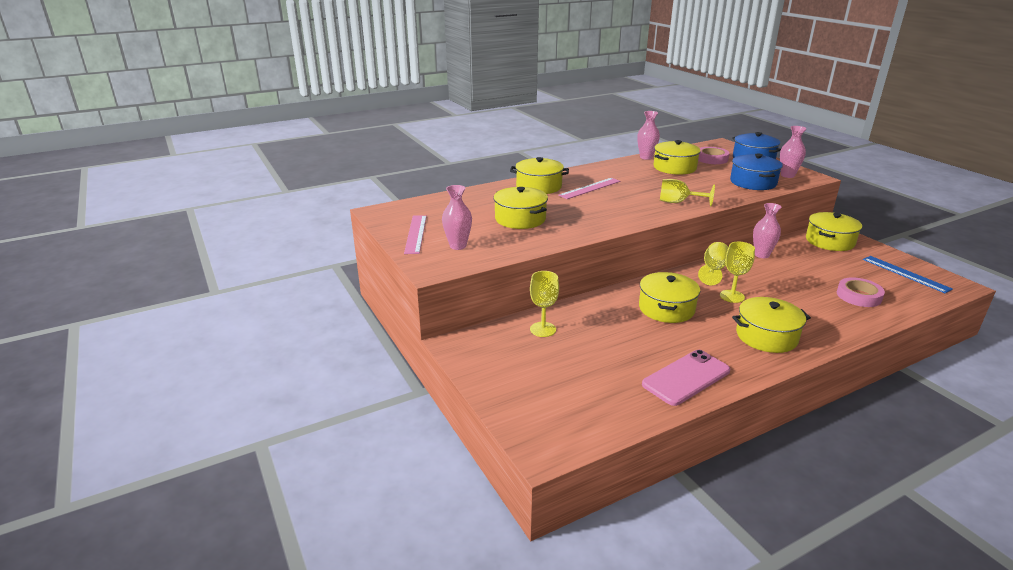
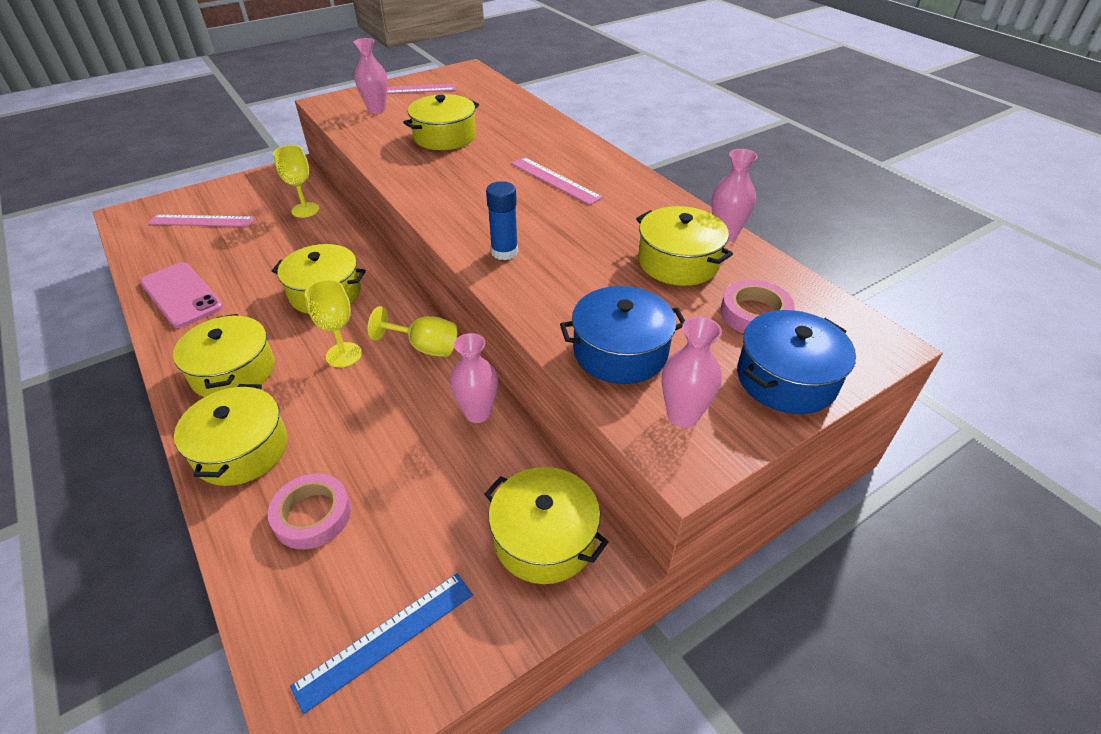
camera: 85 degrees right, 15 degrees up
yellow pot [510,157,569,194] -> yellow pot moved to [174,384,287,486]
yellow goblet [660,179,715,206] -> blue glue stick [486,181,518,260]
none -> pink ruler [148,215,255,227]

